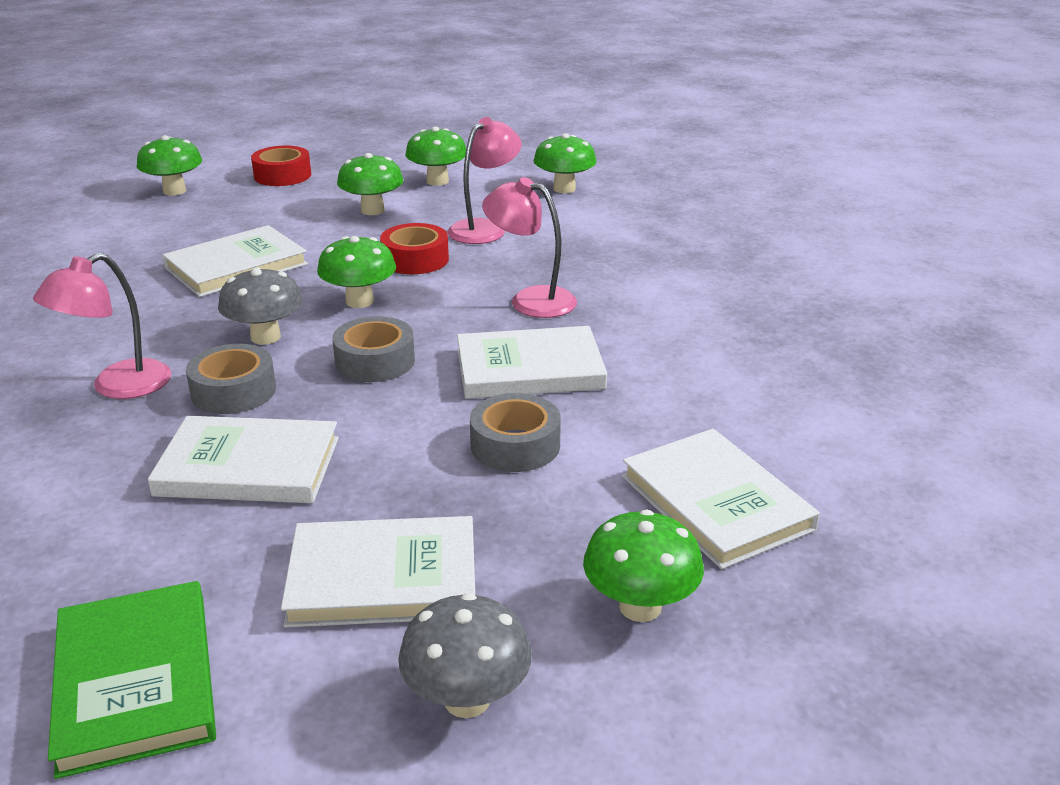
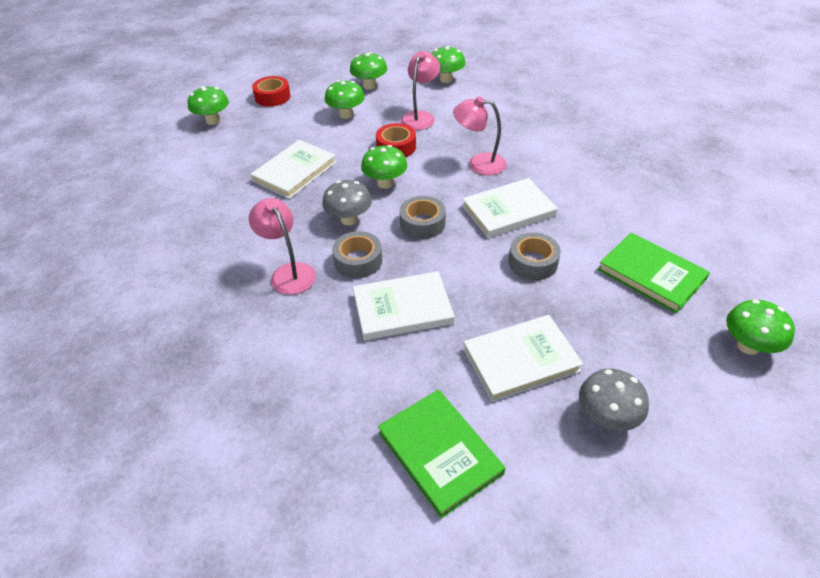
camera: 15 degrees left, 15 degrees up
pink lamp [33,253,171,399] -> pink lamp turned 120 degrees clockwise [249,198,316,295]
green mushroom [583,510,704,622] -> green mushroom moved to [726,299,795,355]
white book [622,429,820,569] -> green book [598,232,710,314]

